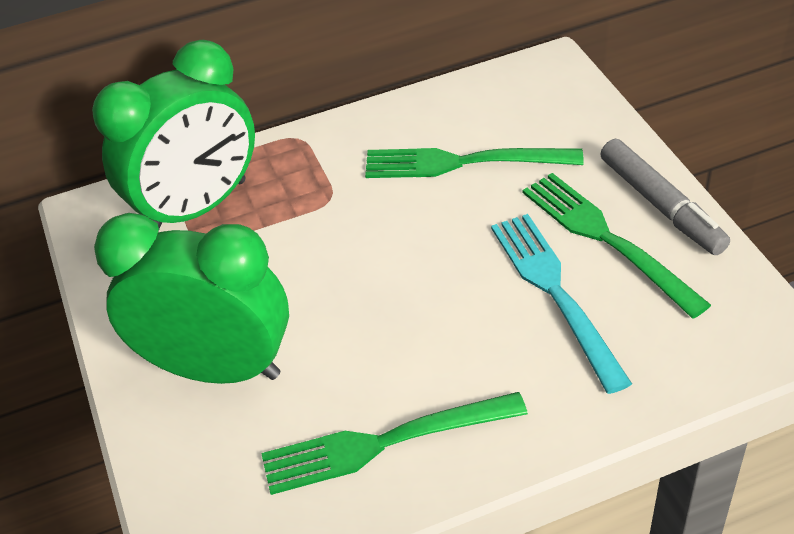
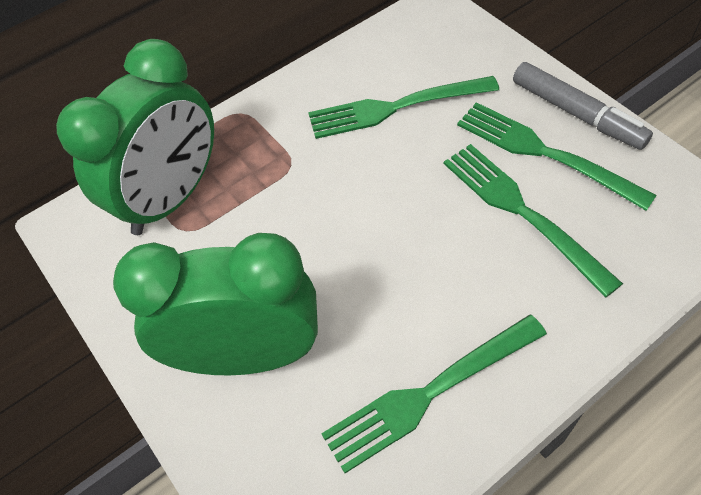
camera: 15 degrees left, 10 degrees up
turquoise fork [491,214,632,394] -> green fork [444,144,623,298]

